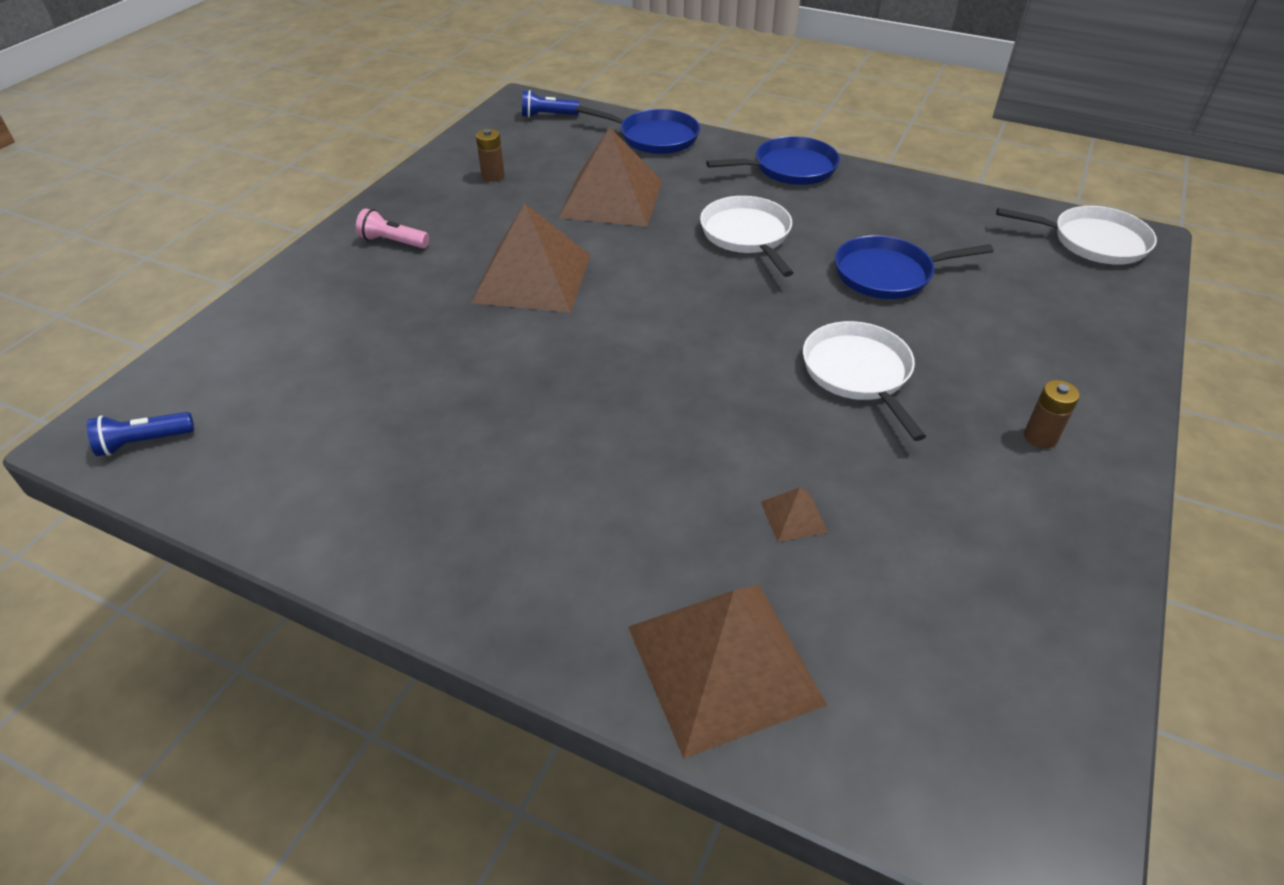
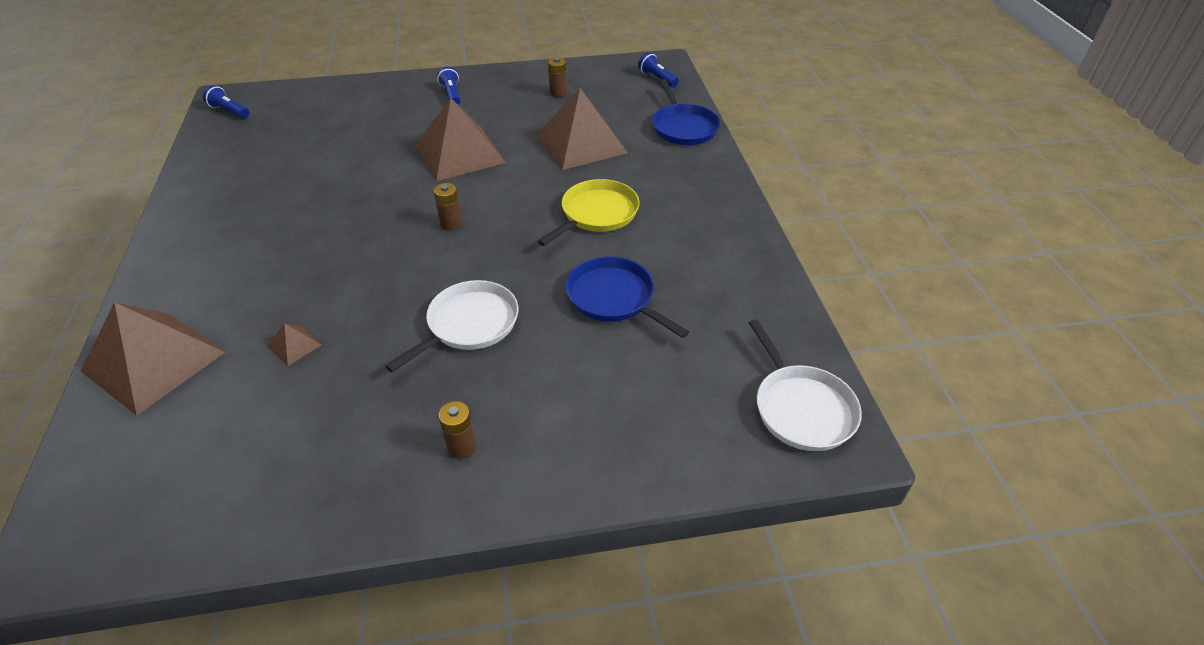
camera: 55 degrees right, 0 degrees up
pink flashlight [356,208,429,248] -> blue flashlight [437,66,461,105]
white pan [700,196,794,277] -> yellow pan [538,179,640,246]
blue pan [706,136,840,185] -> none
none -> brown battery [434,183,462,230]

